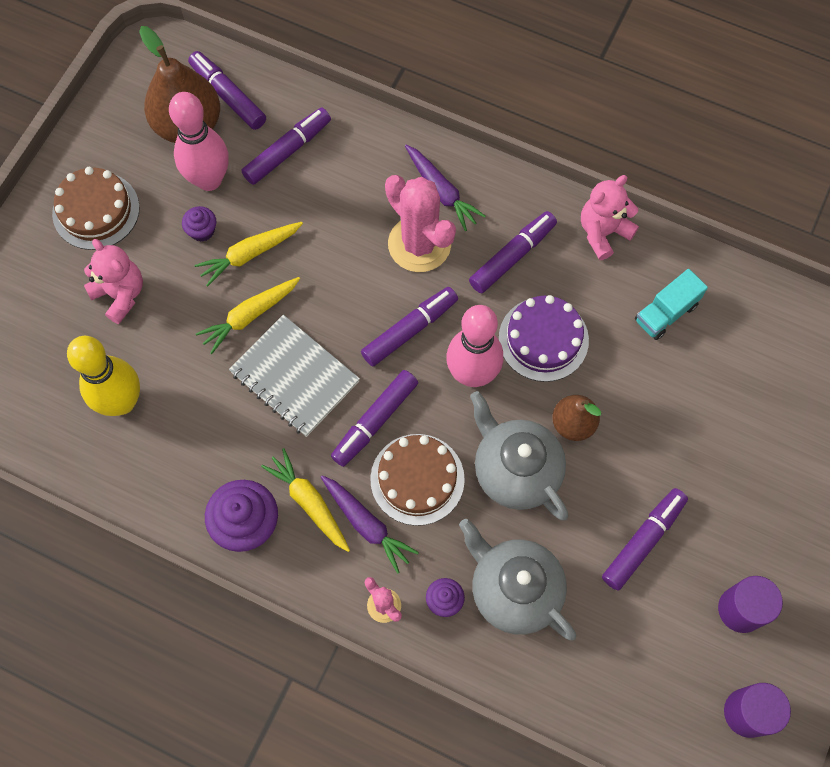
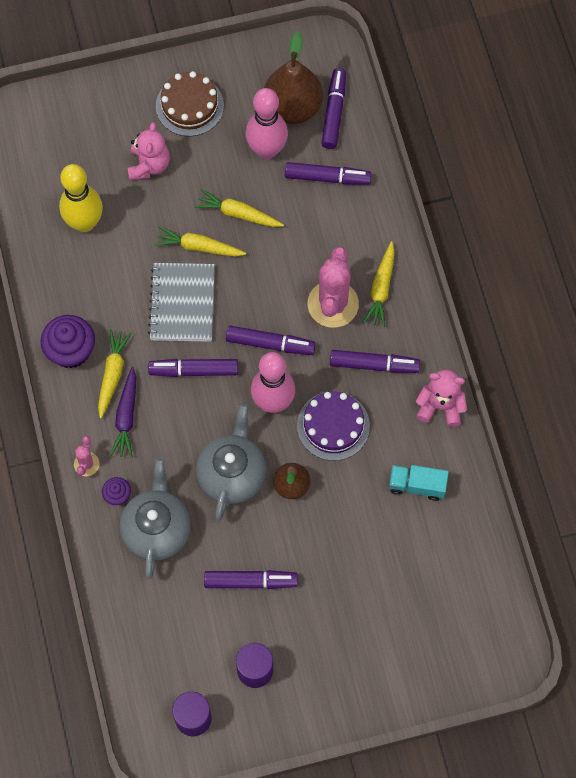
camera: 50 degrees right, 0 degrees up
purple cupcake [182,206,216,242] -> none
brown cake [370,434,465,526] -> none
purple carrot [405,145,486,231] -> yellow carrot [363,241,395,327]

